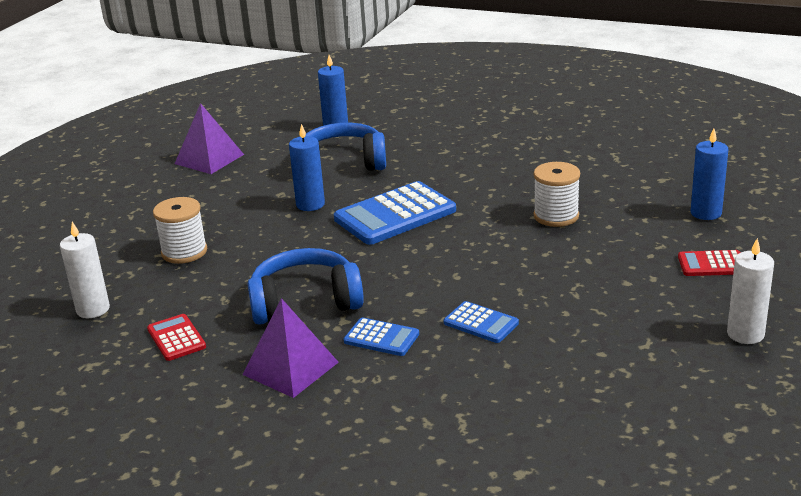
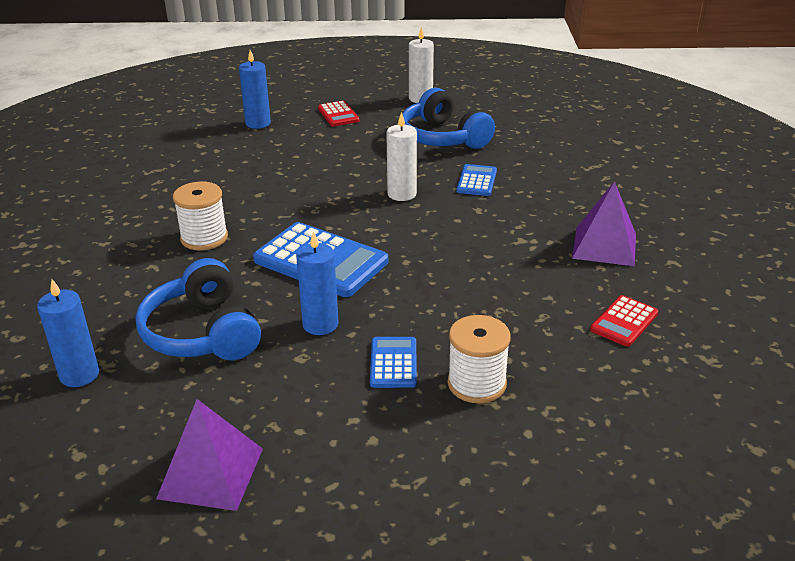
camera: 115 degrees left, 5 degrees up
white candle [60,222,110,318] -> white candle moved to [386,112,417,201]
blue headphones [247,248,364,325] -> blue headphones moved to [402,88,495,149]
blue calculator [344,318,419,356] -> blue calculator moved to [370,337,417,388]
white spool [533,162,580,227] -> white spool moved to [173,181,228,250]

